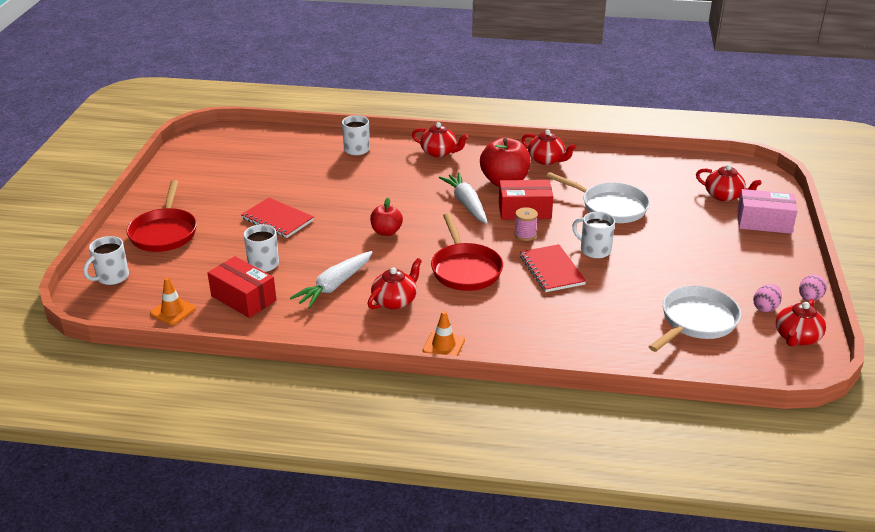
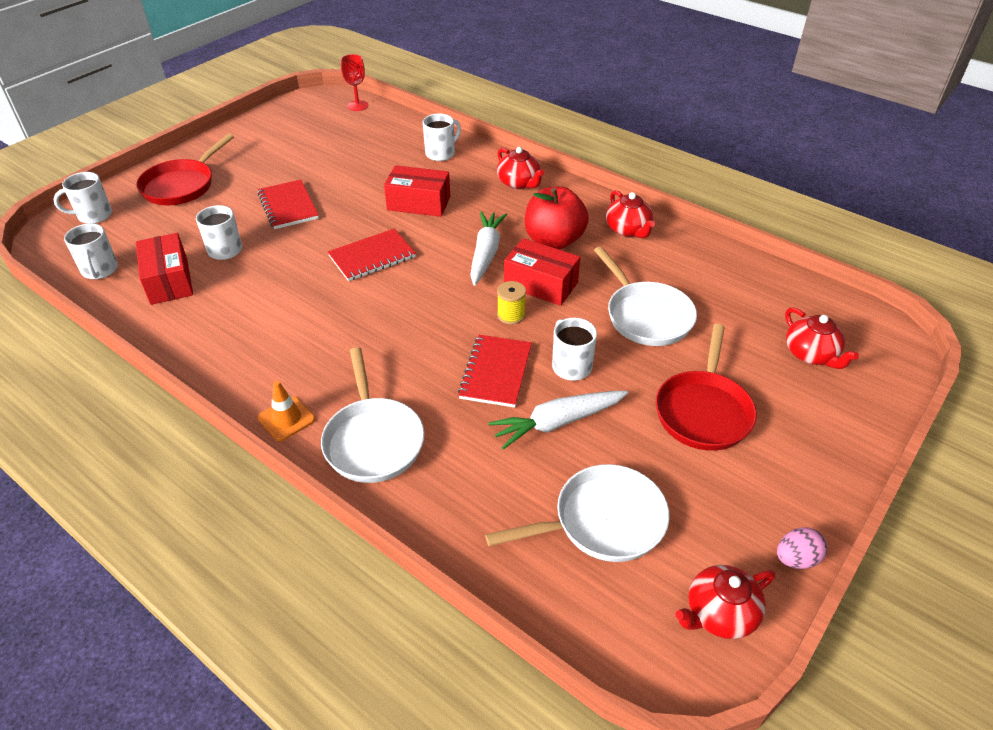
camera: 30 degrees right, 10 degrees up
orange traffic cone [150,277,196,325] -> white mug [64,223,118,279]
white carrot [290,251,373,308] -> white carrot moved to [488,391,628,449]
red teapot [367,258,422,310] -> none
red apple [370,197,403,236] -> red notebook [328,229,416,281]
red pan [431,213,503,291] -> red pan moved to [656,324,757,451]
pink spool [514,207,538,241] -> yellow spool [497,281,526,324]
pink box [737,189,798,234] -> none
pink egg [753,284,782,313] -> none
none -> white pan [321,347,424,483]
none -> red goblet [341,54,368,111]
none -> red box [384,165,450,217]

